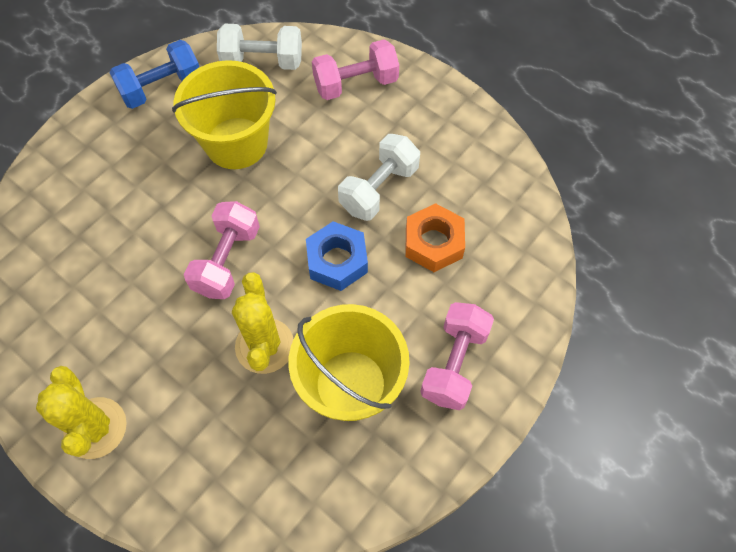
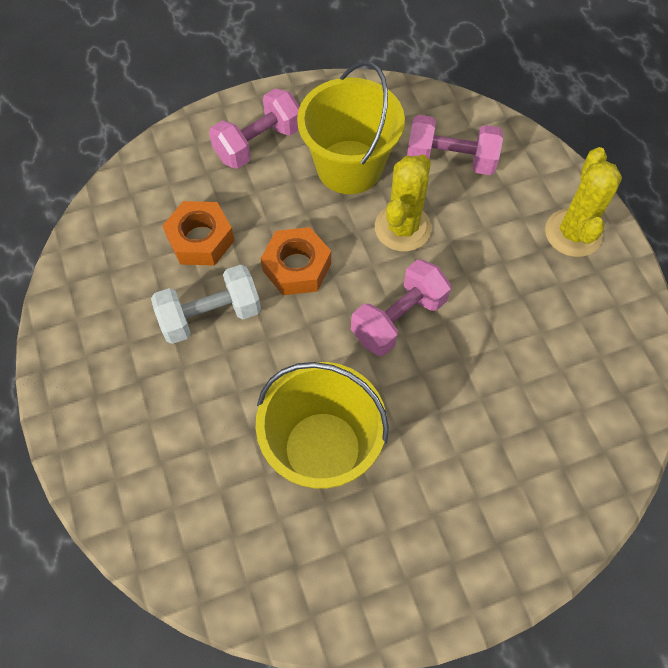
camera: 150 degrees left, 0 degrees up
blue dumbbell [109,40,199,109] -> none
white dumbbell [217,24,302,70] -> none
blue nut [306,221,368,291] -> orange nut [261,227,331,295]
pink dumbbell [312,39,399,100] -> pink dumbbell moved to [407,115,503,175]

